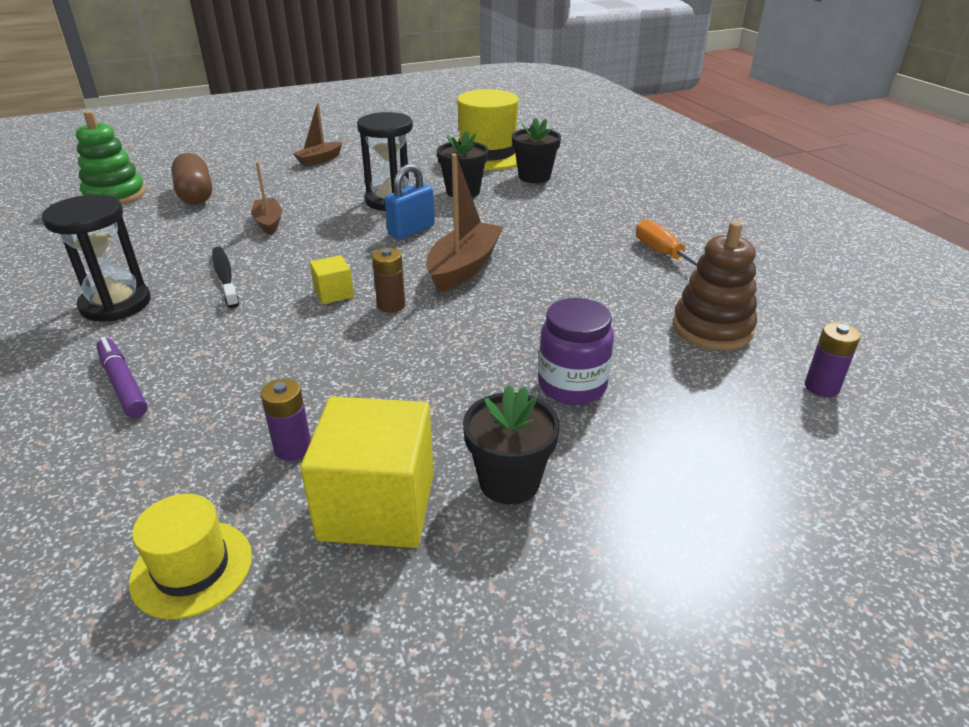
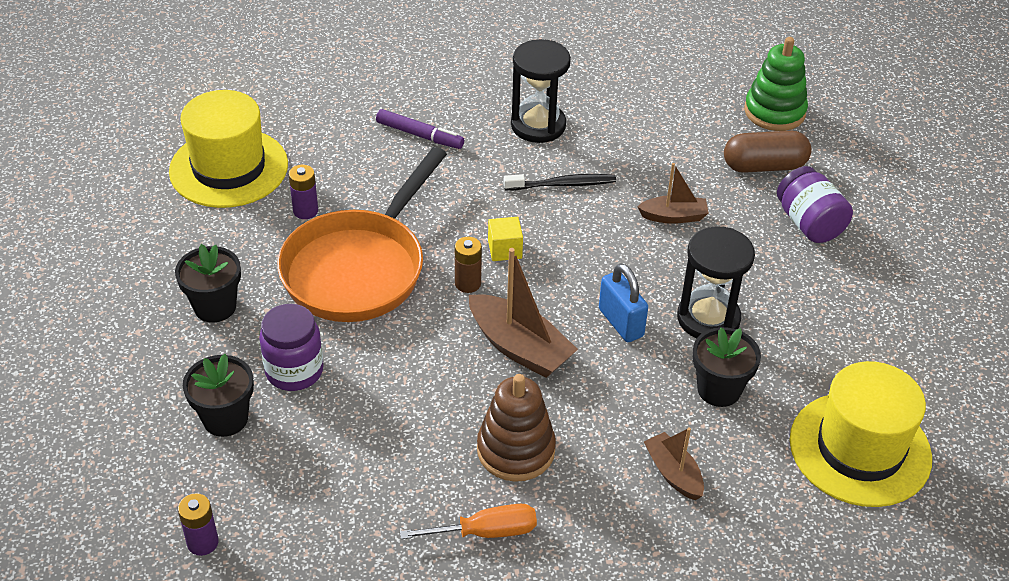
camera: 105 degrees right, 10 degrees up
purple marker [96,337,148,418] -> purple marker turned 45 degrees clockwise [376,109,464,149]
yellow hat [129,494,252,619] -> yellow hat [169,90,288,208], size x1.83
brown boat [293,103,342,166] -> brown boat moved to [644,427,704,500]
yellow cube [300,396,434,548] -> none
black flower pot [512,117,561,183] -> black flower pot moved to [183,354,254,437]
brown stacking toy [673,221,757,350] -> brown stacking toy moved to [477,374,556,482]
none -> orange pan [277,147,447,322]
none -> purple jar [777,166,853,243]

